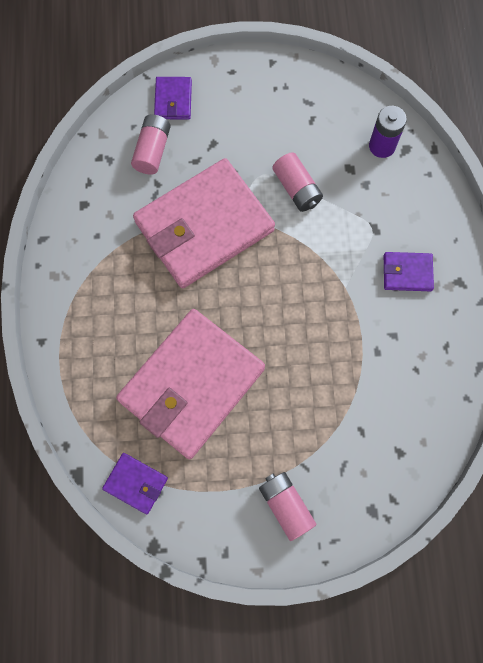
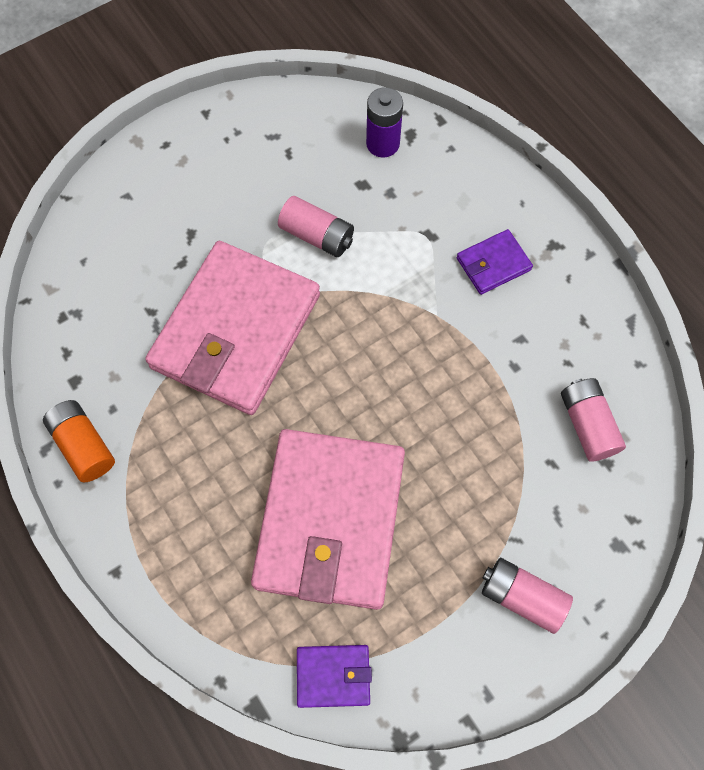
camera: 30 degrees left, 5 degrees down
pink battery [131,114,171,175] -> pink battery moved to [561,378,626,462]
purple wallet [154,77,192,120] -> none
none -> orange battery [43,400,115,482]

